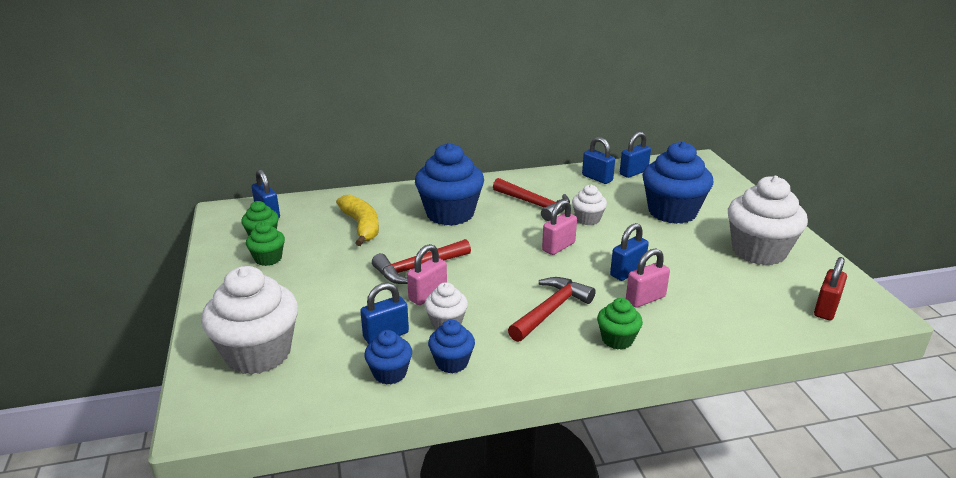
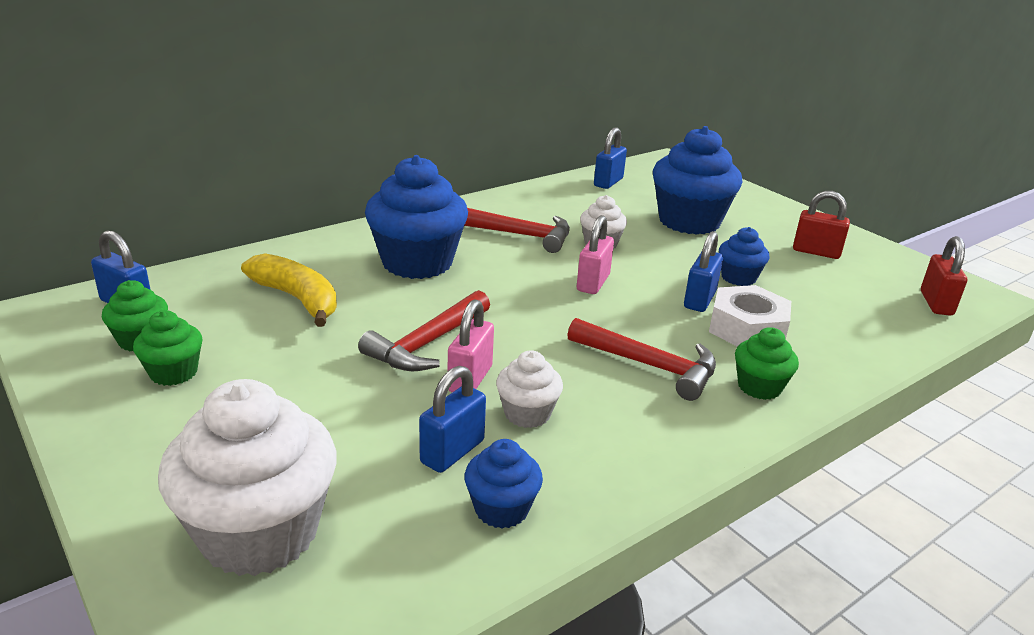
camera: 25 degrees left, 0 degrees up
blue cupcake [428,320,475,373] -> blue cupcake moved to [719,227,770,286]
red hammer [508,277,596,342] -> red hammer turned 105 degrees clockwise [567,318,716,401]
blue padlock [582,137,615,184] -> none
pink padlock [626,248,670,308] -> white nut [709,285,791,347]
white cupcake [728,176,808,266] -> red padlock [793,191,850,259]

